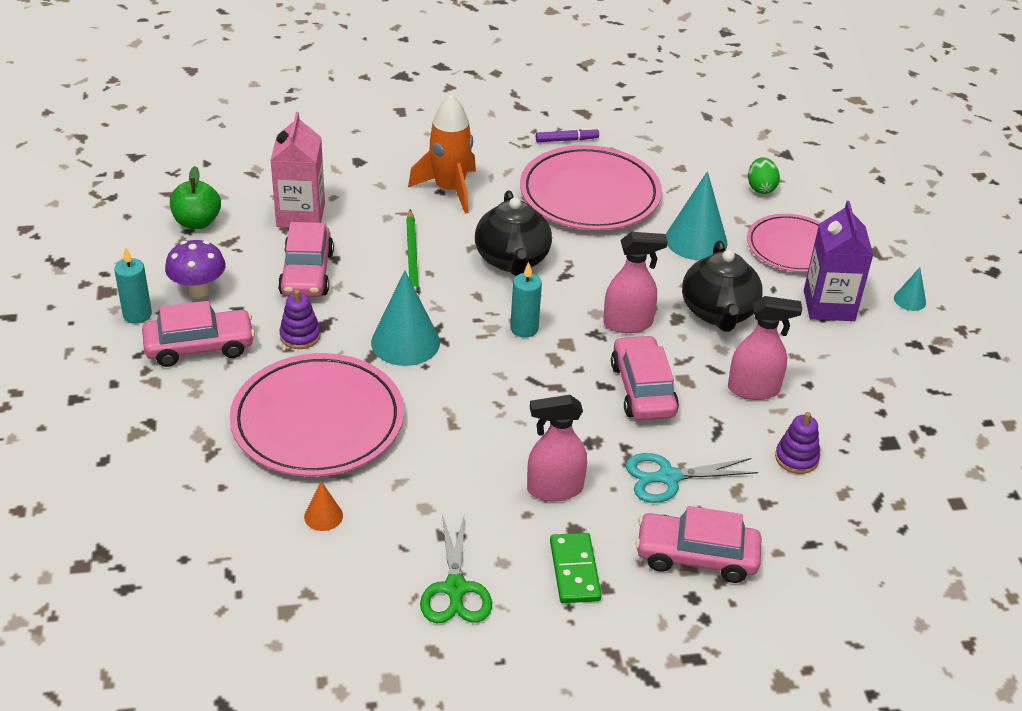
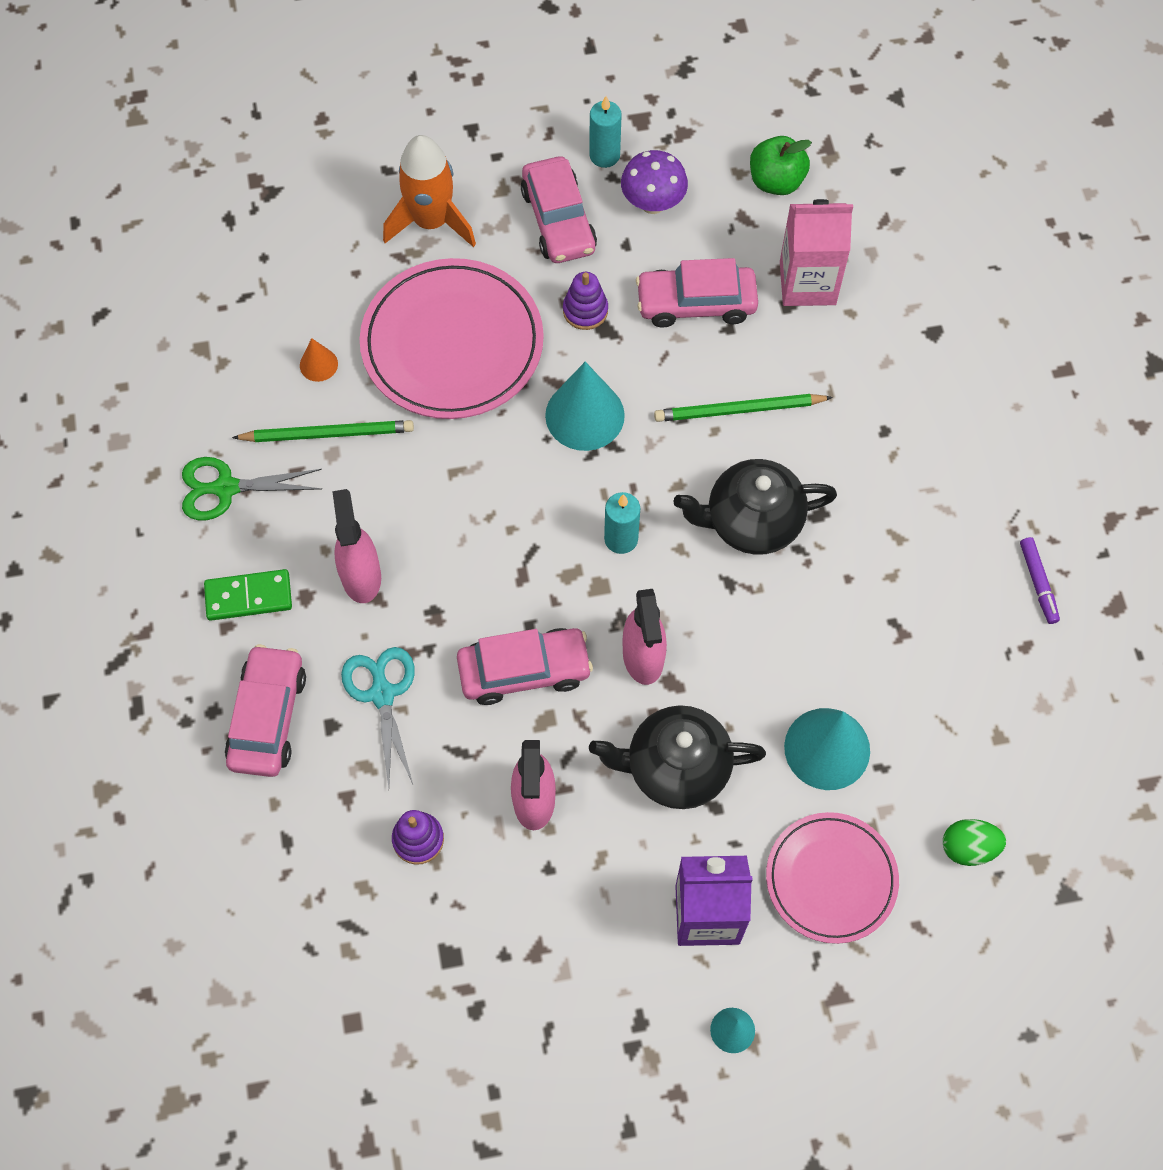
camera: 90 degrees right, 25 degrees up
orange rocket [408,95,476,214] -> orange rocket moved to [383,135,476,247]
pink plate [520,145,662,230] -> none
none -> green pencil [232,420,414,442]

